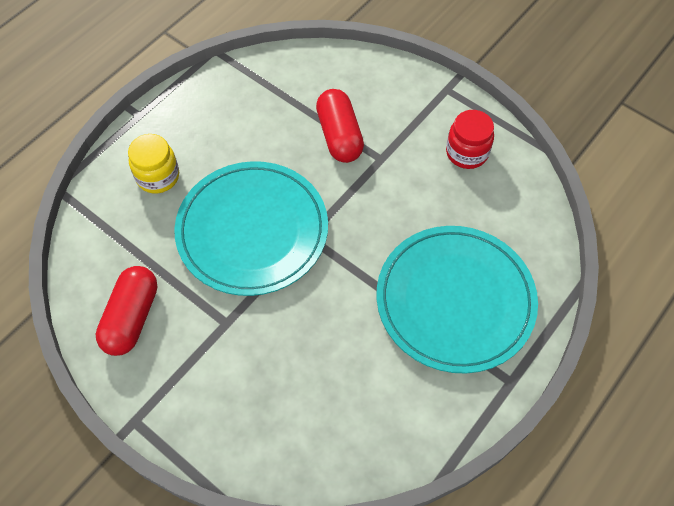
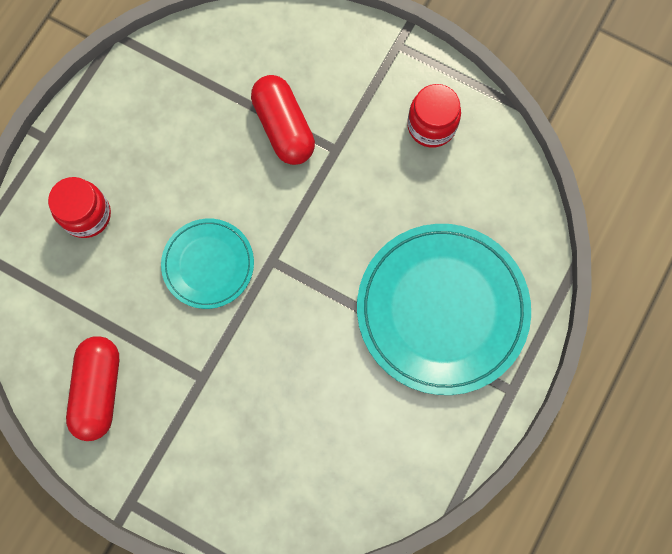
camera: 10 degrees left, 15 degrees up
yellow jar [128,134,179,193] -> red jar [48,177,111,238]
turquoise plate [174,161,328,296] -> turquoise plate [161,219,254,309], size x0.54

